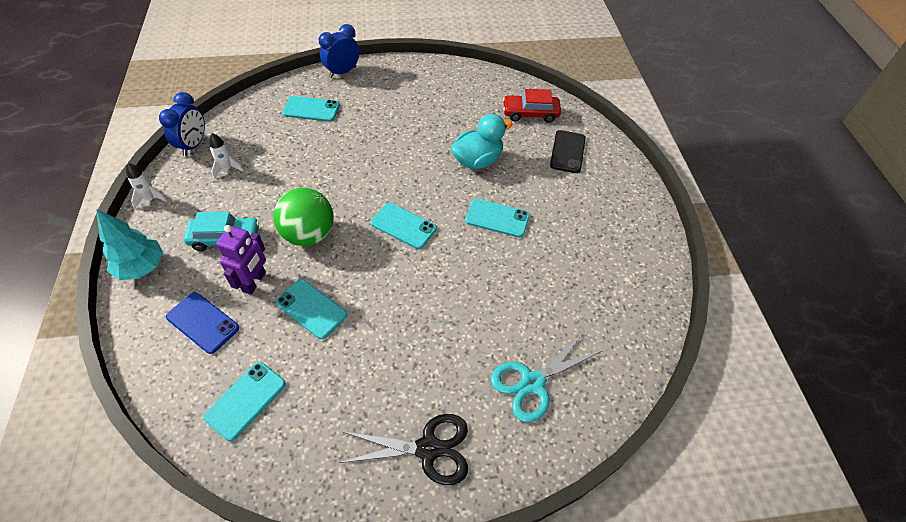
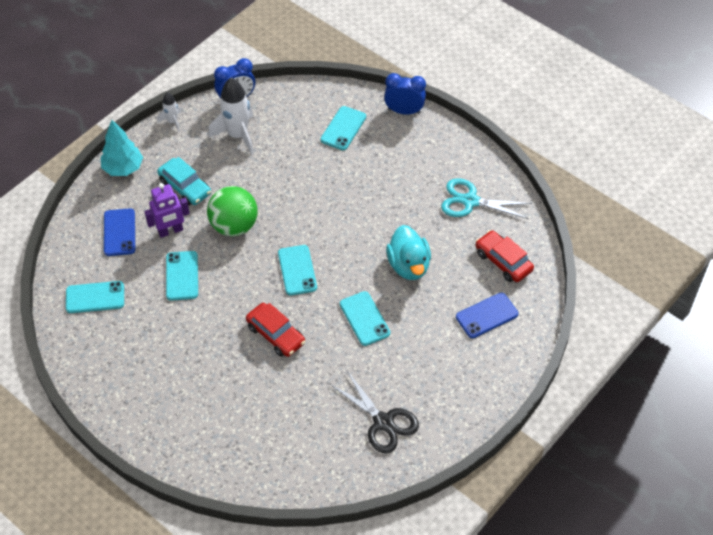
camera: 50 degrees right, 0 degrees up
white rocket [209,133,244,178] -> white rocket [208,78,254,155], size x1.92
turquoise phone [282,96,340,122] -> turquoise phone turned 60 degrees clockwise [321,106,366,150]
black scissors [339,414,468,485] -> black scissors moved to [330,371,419,453]
turquoise duck [451,114,513,169] -> turquoise duck turned 60 degrees clockwise [386,225,431,280]
turquoise scissors [491,332,602,423] -> turquoise scissors moved to [441,178,532,219]
black phone [550,130,586,173] -> blue phone [456,293,518,338]
none -> red car [246,303,305,357]

